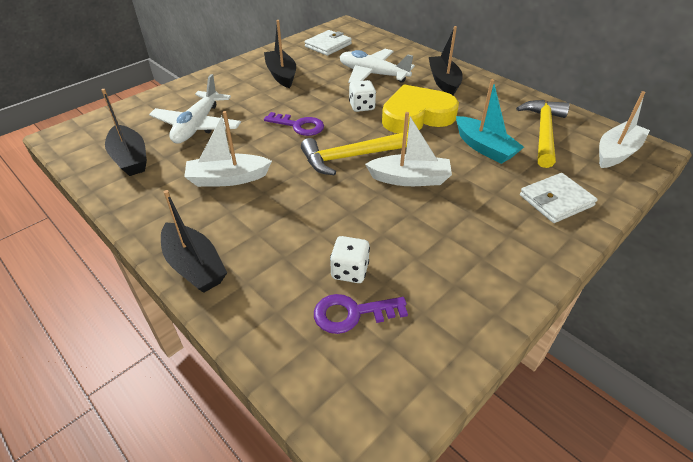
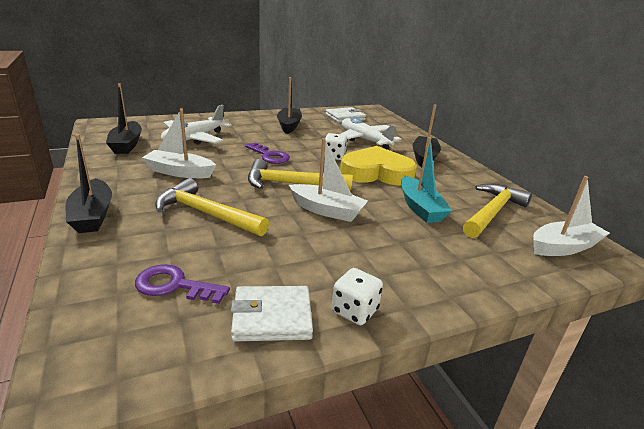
camera: 20 degrees right, 15 degrees down
white dice [330,236,370,283] -> white dice moved to [332,268,383,325]
white wallet [520,173,598,223] -> white wallet moved to [231,286,313,341]
none -> yellow hammer [155,178,269,236]

